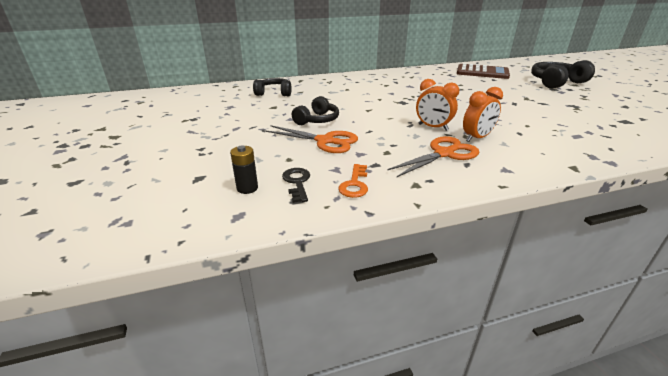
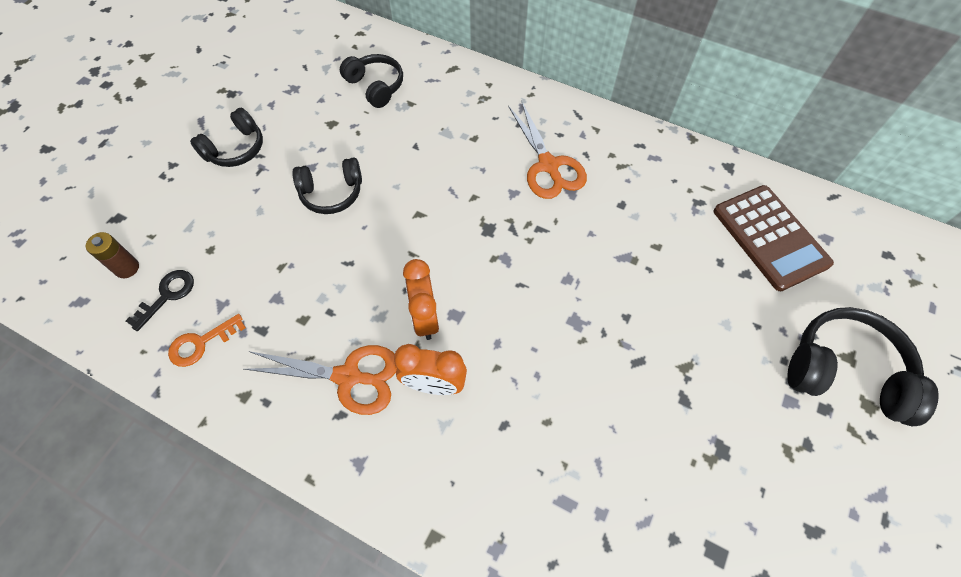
camera: 45 degrees right, 30 degrees up
black battery [230,145,258,194] -> brown battery [86,232,139,278]
orange scissors [265,125,358,153] -> orange scissors moved to [508,102,587,199]
none -> black headphones [190,108,263,167]

